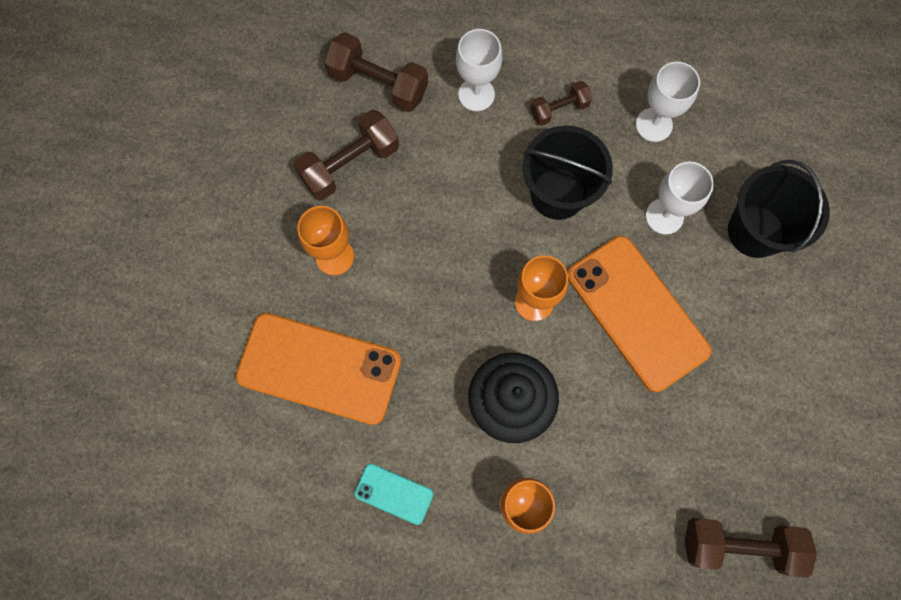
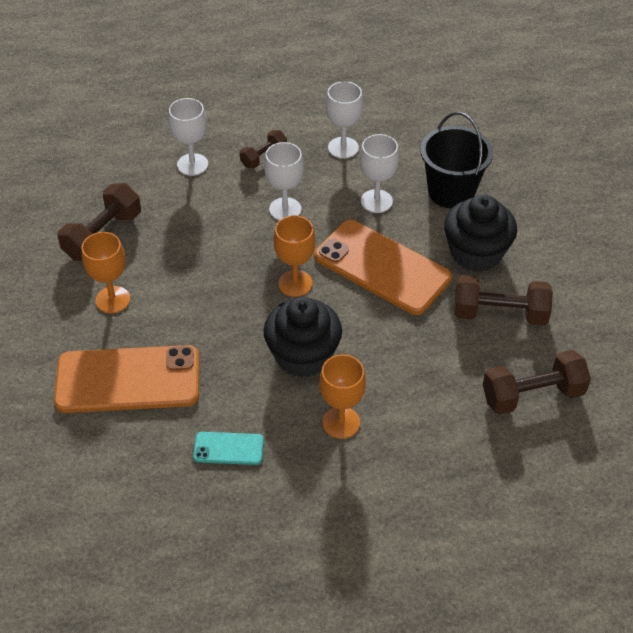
camera: 20 degrees left, 25 degrees down
brown dumbbell [324,32,428,112] -> brown dumbbell moved to [454,275,553,326]
black bucket [523,126,613,220] -> white goblet [264,142,304,221]
none -> black cupcake [444,194,517,272]

